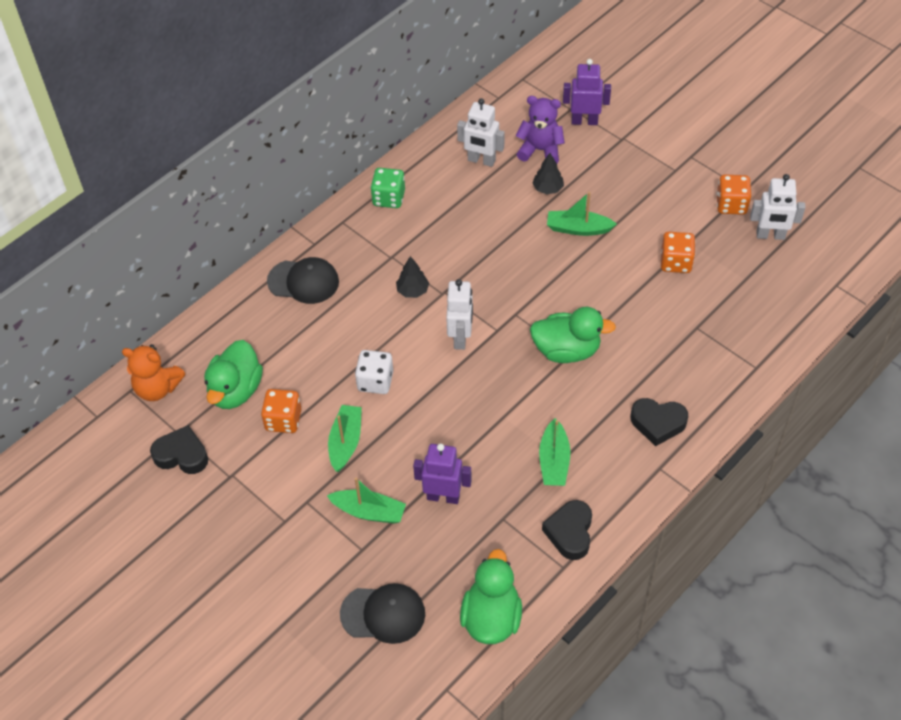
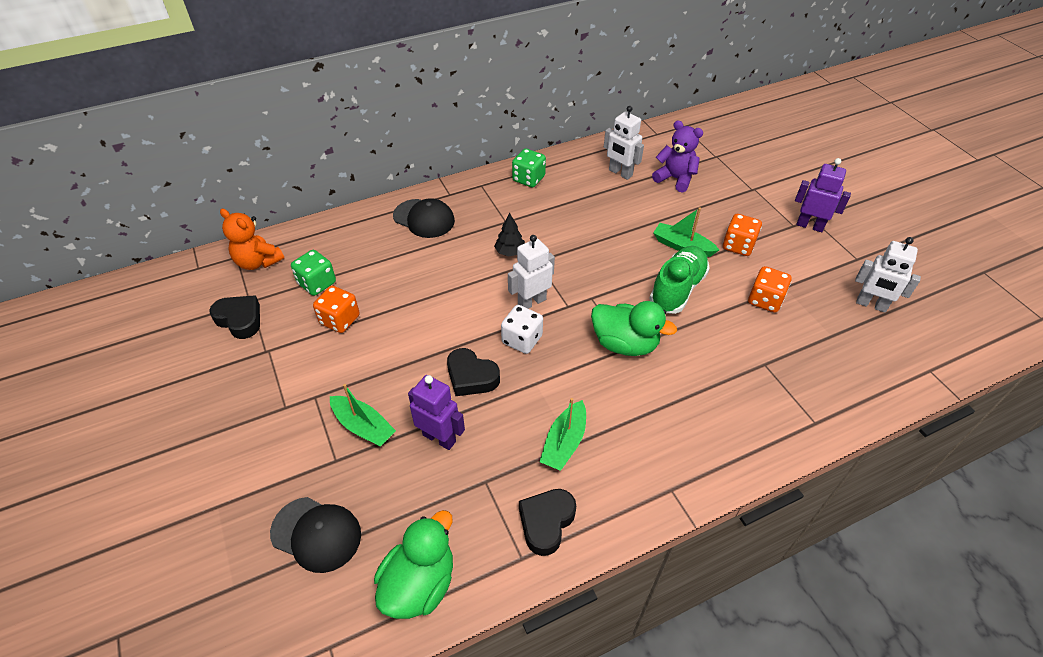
camera: 20 degrees right, 5 degrees down
green duck [204,340,263,409] -> green dice [291,250,336,296]
green boat [328,405,362,472] -> none
white dice [355,350,393,394] -> white dice moved to [501,305,543,354]
white robot [446,279,473,350] -> white robot turned 150 degrees counterclockwise [508,235,555,309]
black tree [532,153,564,194] -> none
purple robot [563,59,611,125] -> purple robot moved to [795,158,851,232]
black heart [630,398,688,446] -> black heart moved to [447,348,500,396]
orange dice [716,175,751,215] -> orange dice moved to [723,214,762,256]
none -> green shoe [649,246,710,314]

